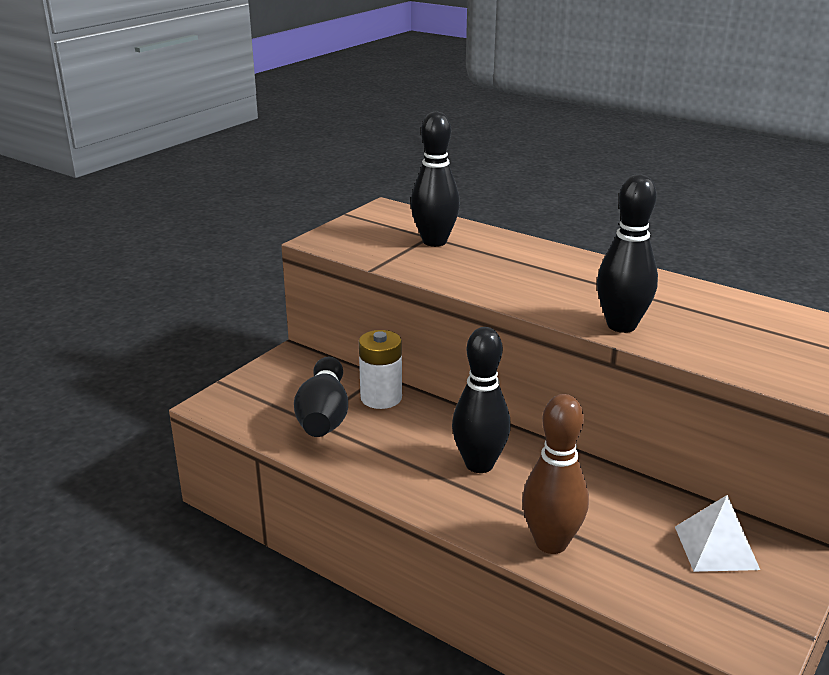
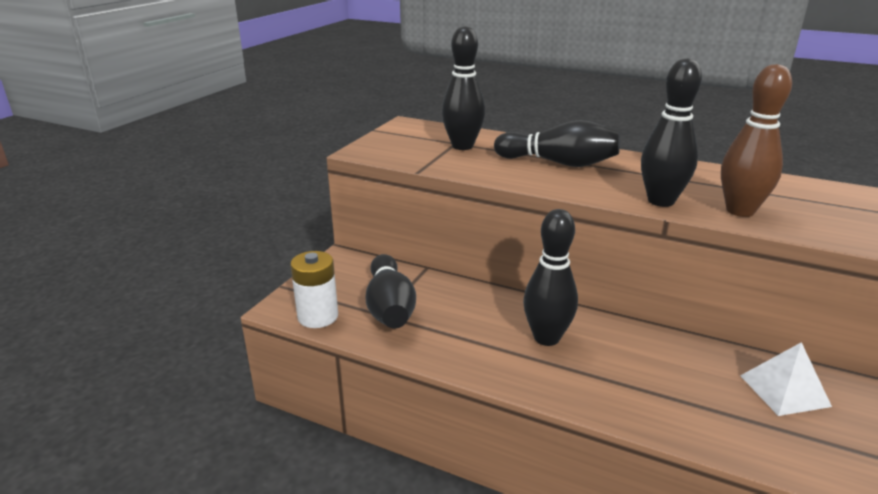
camera: 10 degrees left, 0 degrees up
white battery [359,330,402,409] -> white battery moved to [290,251,338,328]
brown bowling pin [522,394,589,554] -> brown bowling pin moved to [721,64,792,217]
none -> black bowling pin [494,120,620,167]

